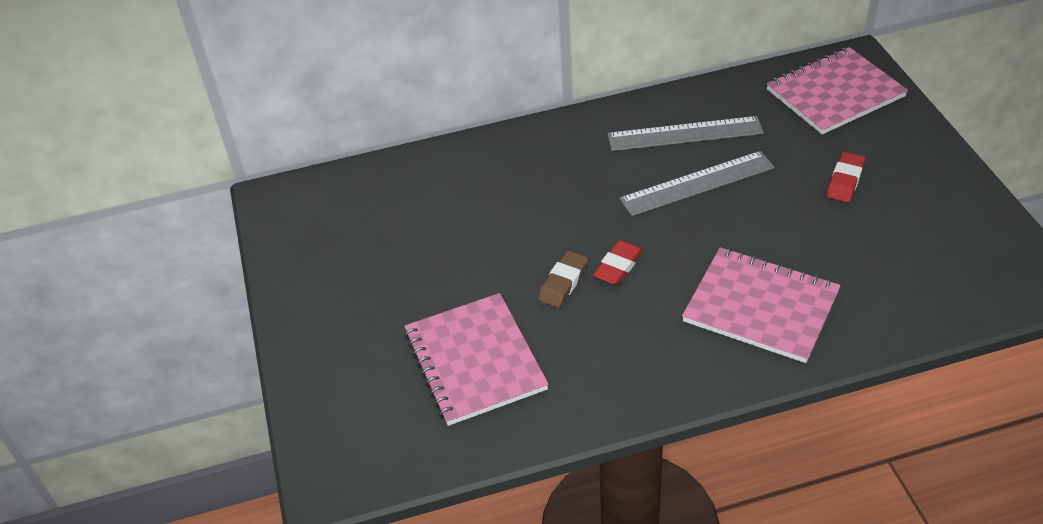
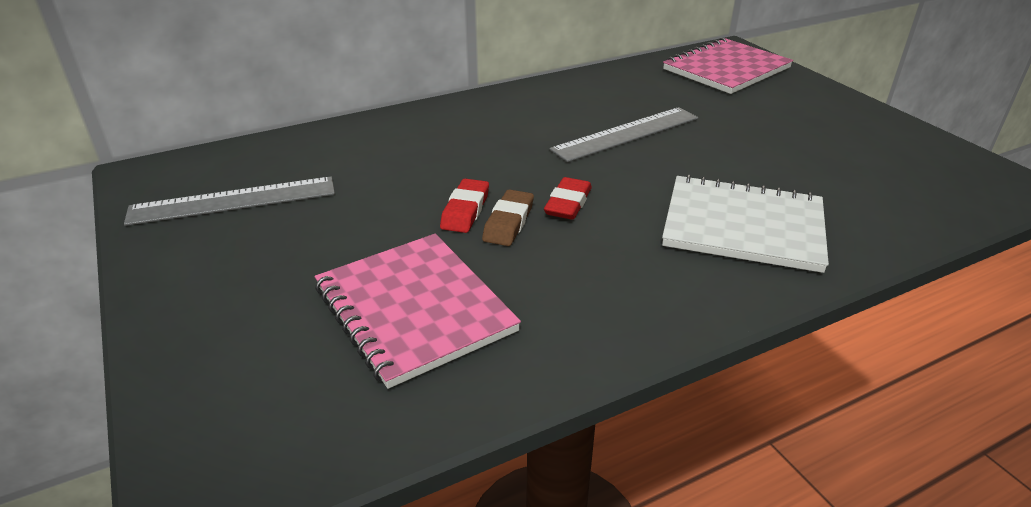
camera: 15 degrees left, 10 degrees down
grey ruler [608,116,764,151] -> grey ruler moved to [124,177,335,226]
pink notebook [682,247,841,363] -> white notebook [662,174,829,273]
red eraser [826,152,865,203] -> red eraser moved to [440,179,489,233]

